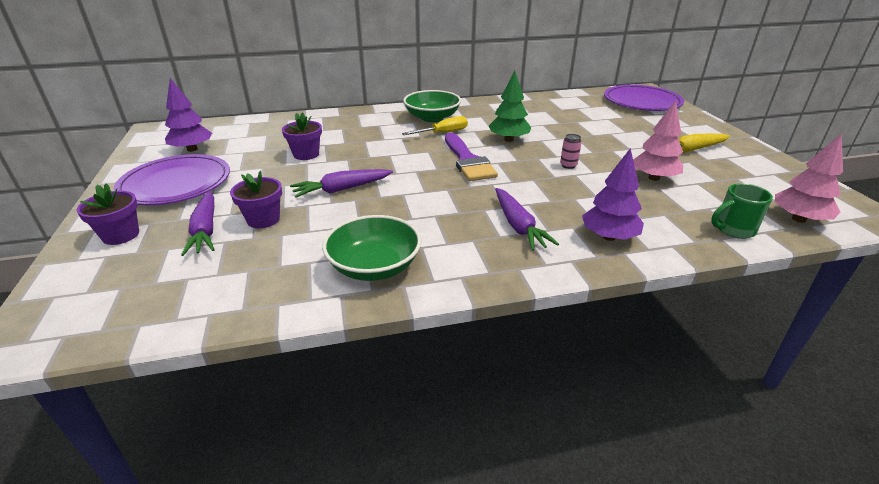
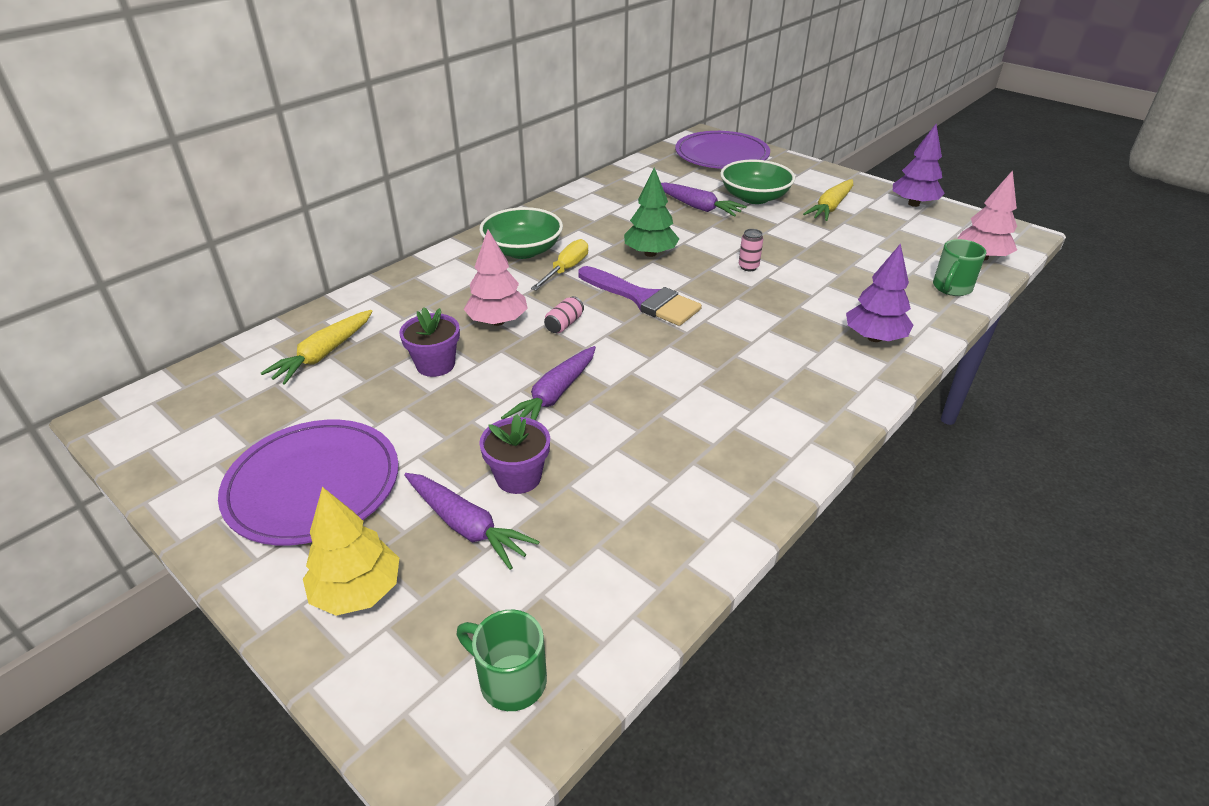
camera: 35 degrees left, 5 degrees up
purple flower pot [76,183,139,245] -> yellow tree [303,487,399,616]
purple tree [165,78,212,152] -> purple tree moved to [893,124,945,207]
green bowl [322,215,422,281] -> green bowl moved to [720,160,795,204]
purple carrot [495,188,559,251] -> purple carrot moved to [661,183,747,217]
pink tree [633,101,683,181] -> pink tree moved to [464,229,528,326]
none -> yellow carrot [261,310,372,385]
none -> green mug [457,610,547,711]
none -> pink can [544,296,584,333]

